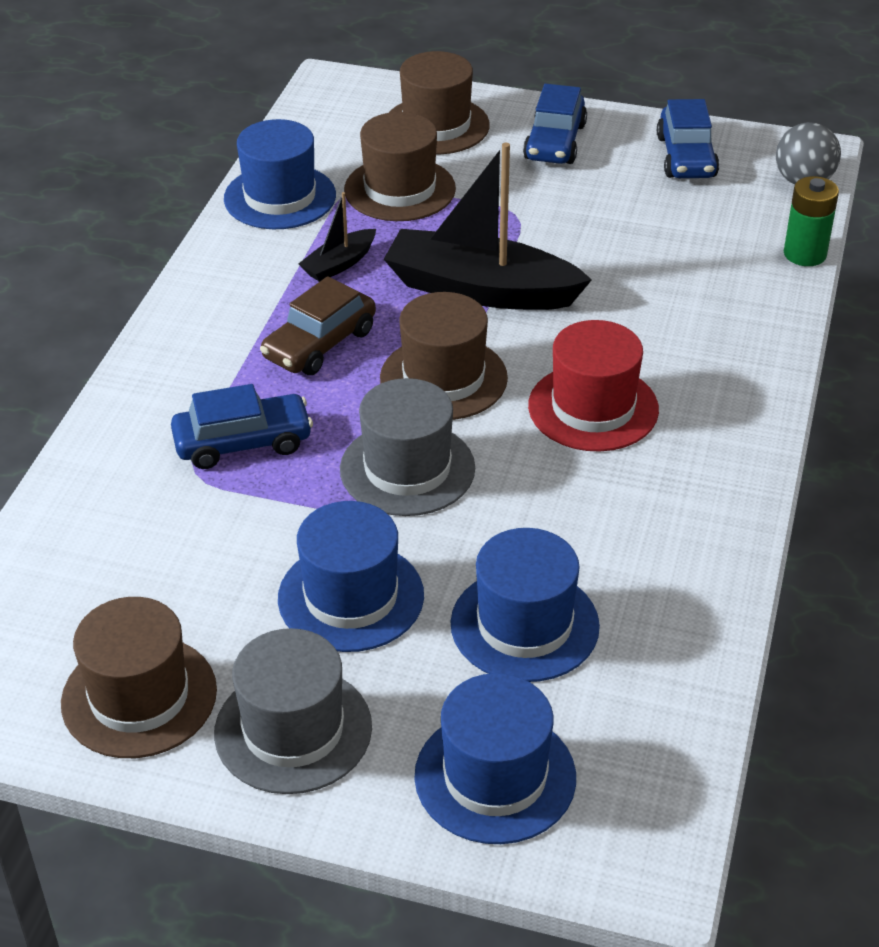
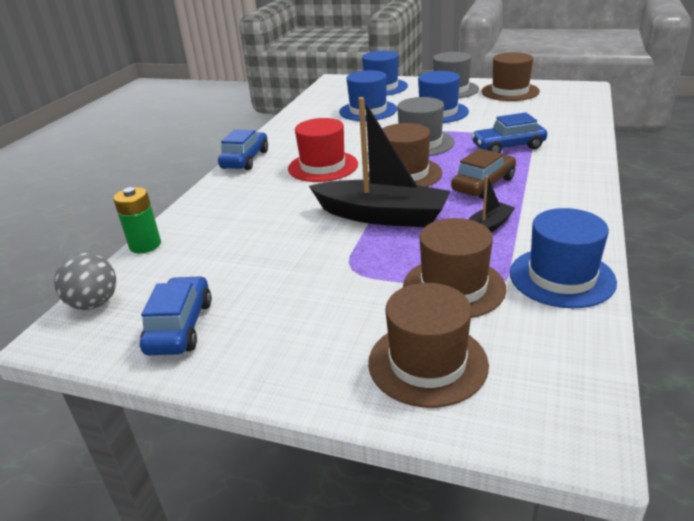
camera: 175 degrees left, 10 degrees down
blue car [523,84,587,164] -> blue car moved to [218,129,268,170]

